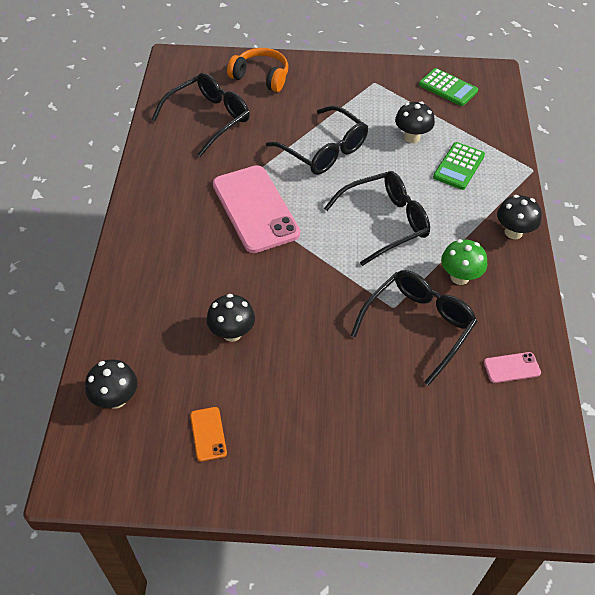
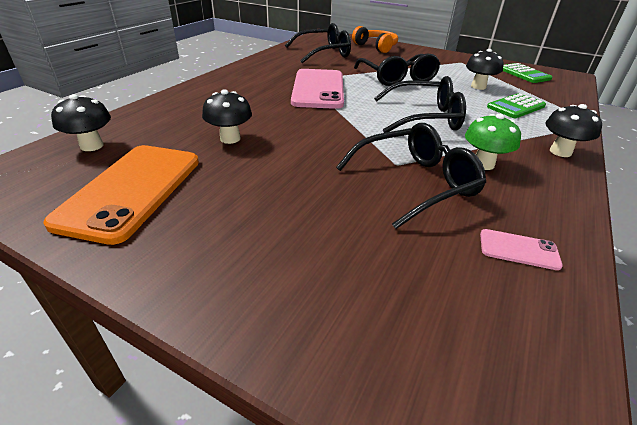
camera: 25 degrees right, 15 degrees down
orange phone [190,407,227,462] -> orange phone [43,145,199,245], size x2.36

